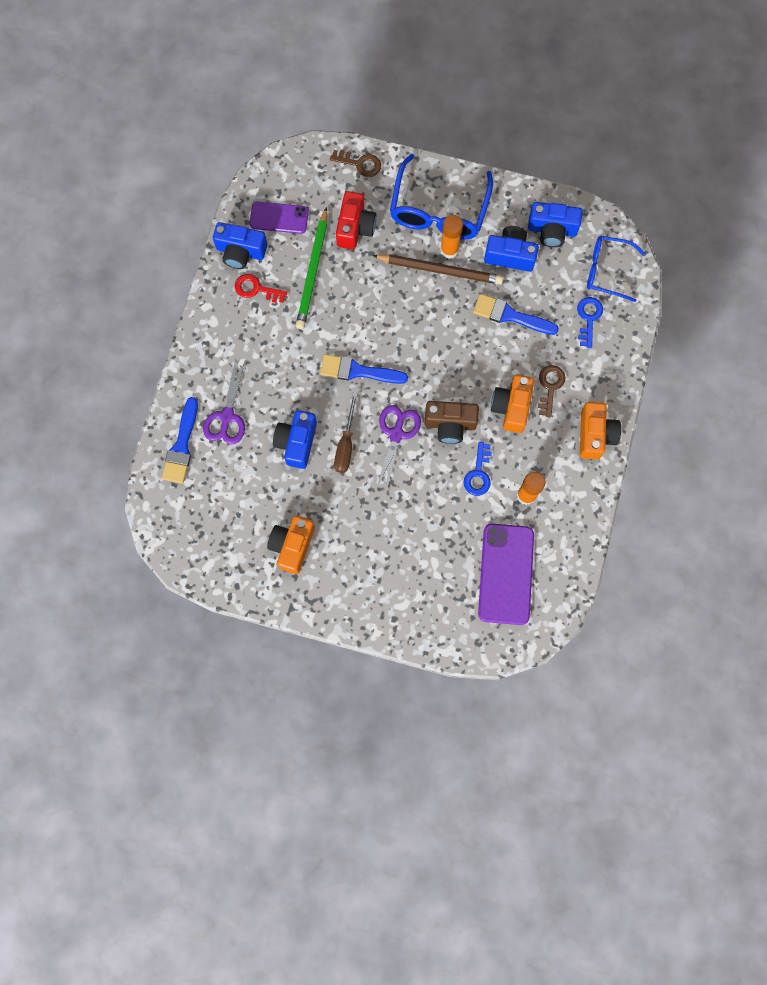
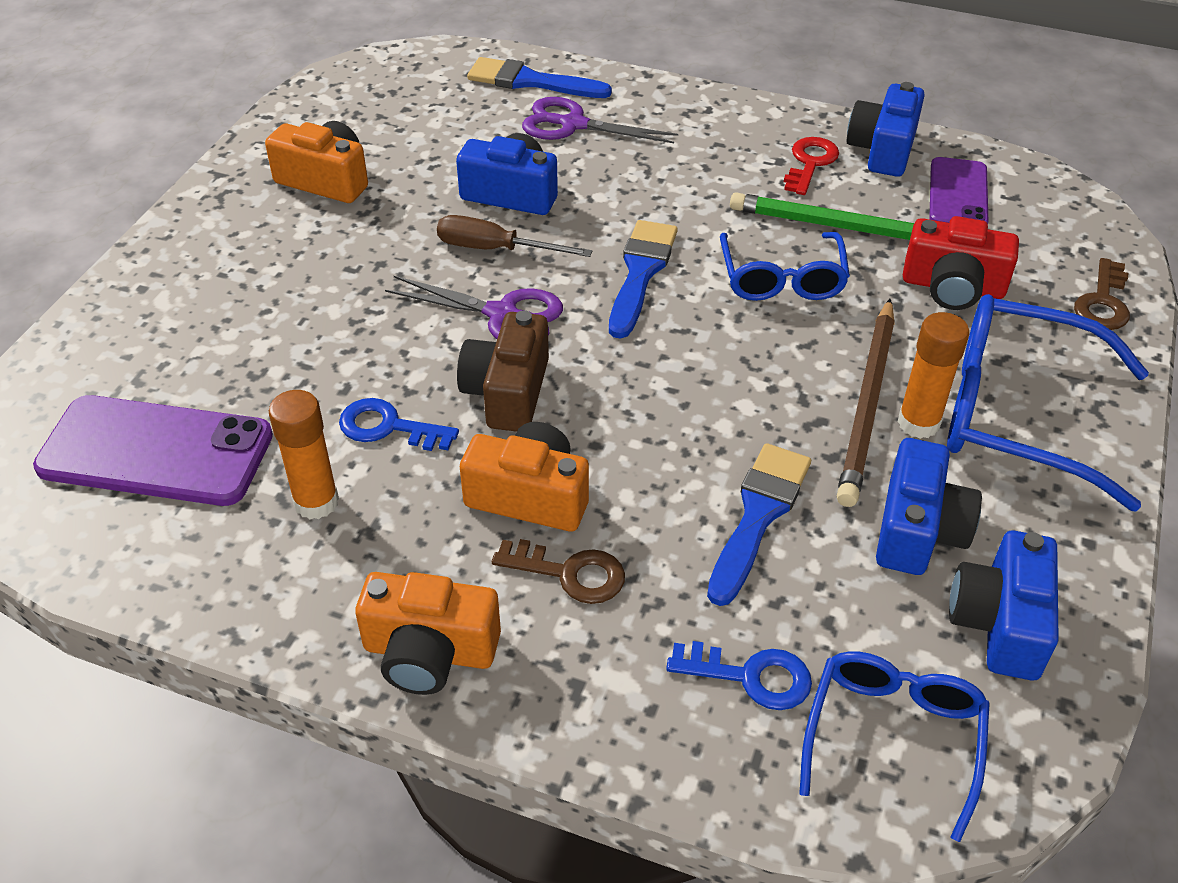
camera: 95 degrees right, 30 degrees down
none -> blue glasses [720,232,850,301]

